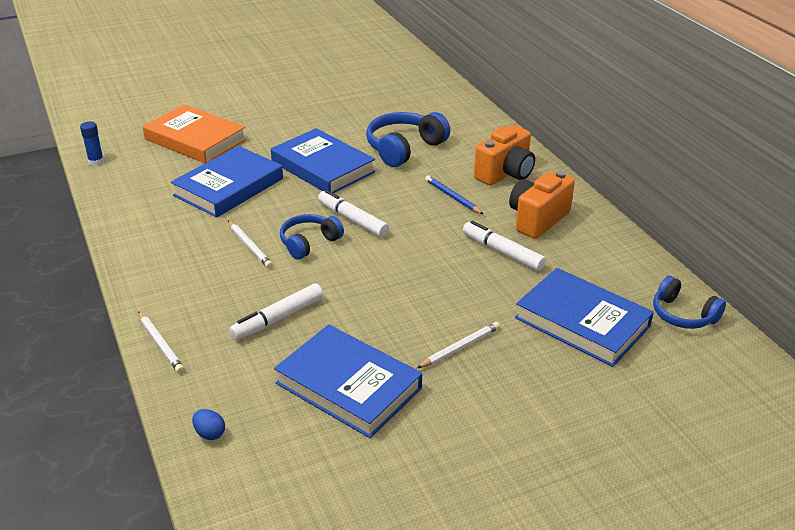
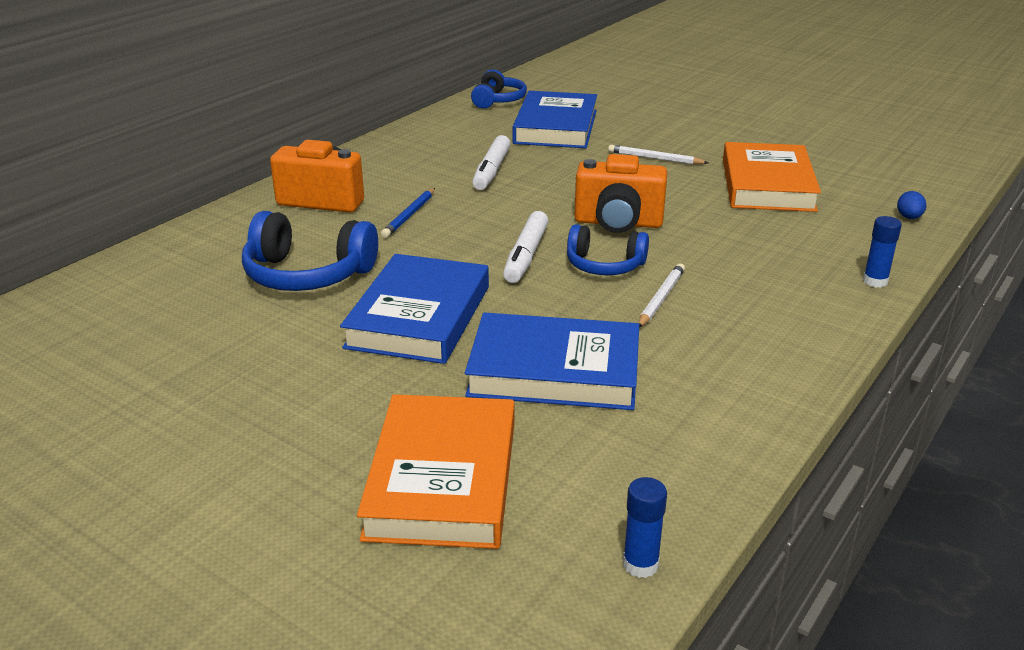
camera: 120 degrees left, 5 degrees down
white pencil [139,312,184,373] -> blue glue stick [863,216,902,288]
white marker [229,284,323,340] -> none
blue book [274,324,422,438] -> orange book [723,142,821,212]
orange camera [509,171,575,239] -> orange camera moved to [574,154,667,233]

